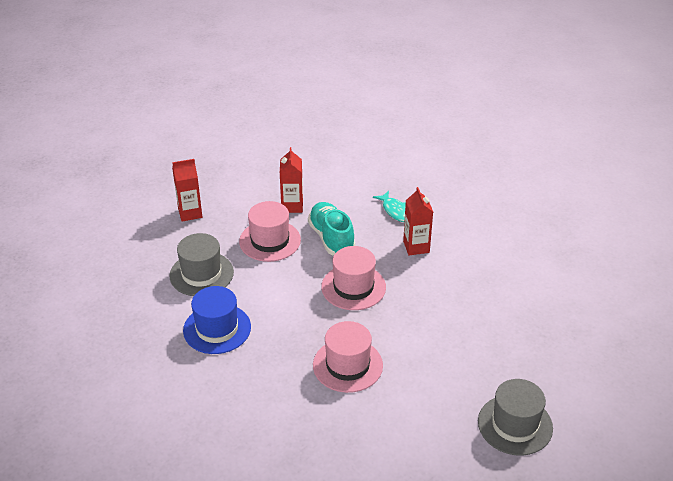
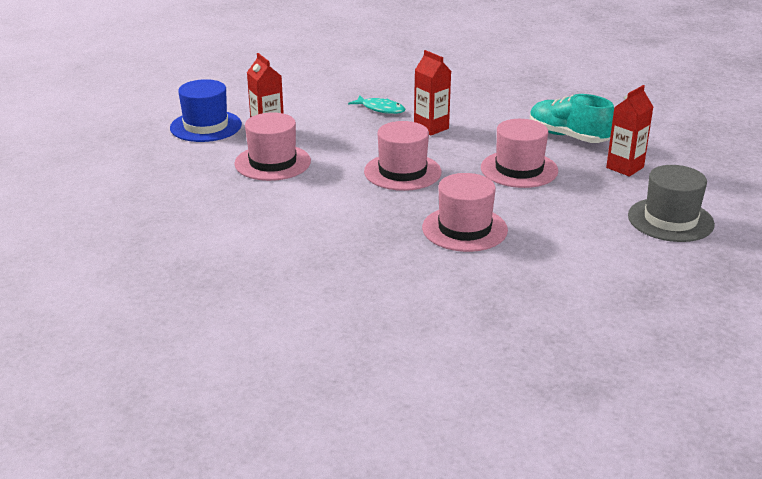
camera: 30 degrees left, 10 degrees down
grey hat [169,233,234,296] -> none
red carton [172,159,202,222] -> red carton moved to [606,85,653,176]
blue hat [183,286,251,354] -> blue hat moved to [170,79,242,142]
turquoise shoe [308,202,355,256] -> turquoise shoe moved to [530,94,614,143]
none -> pink hat [481,119,558,188]

